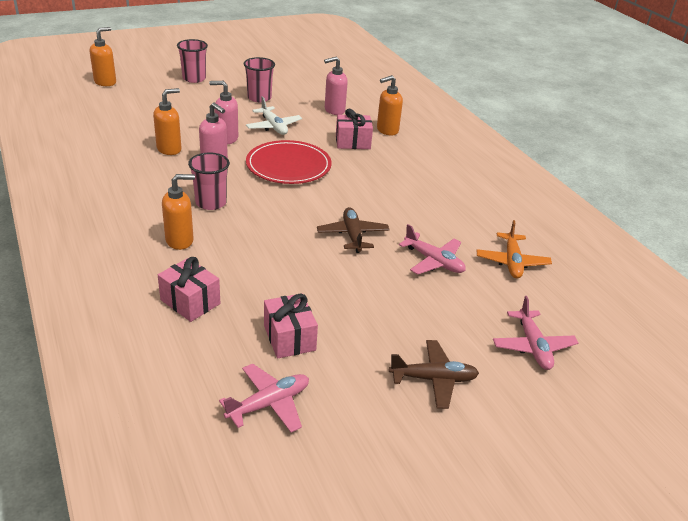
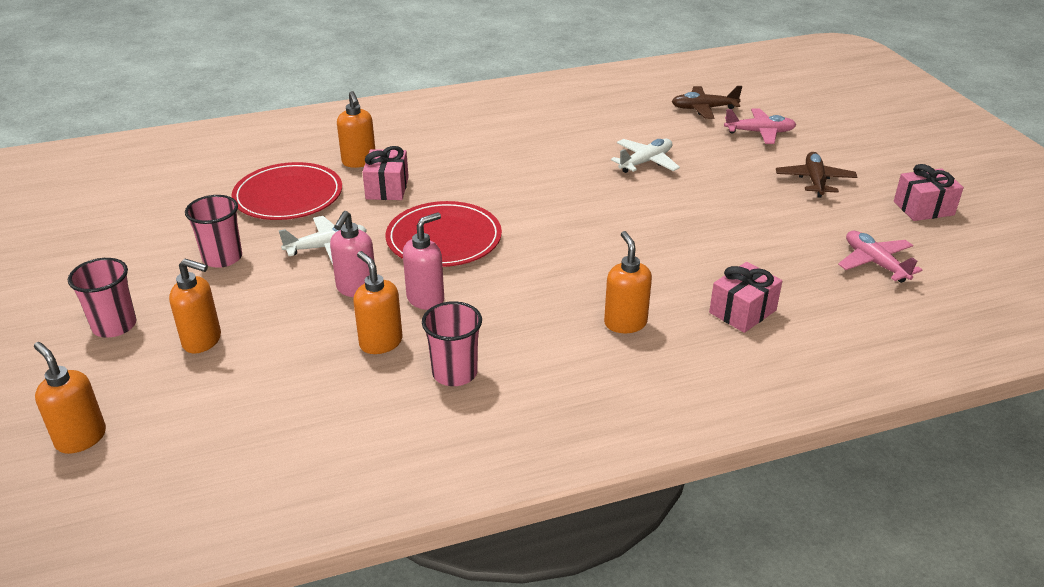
camera: 80 degrees left, 0 degrees up
pink cup [188,153,230,210] -> pink cup moved to [422,301,482,386]
pink gift [264,293,318,359] -> pink gift moved to [894,164,964,221]
brown plane [317,207,390,253] -> brown plane moved to [671,86,742,119]
pink soap dispenser [324,57,348,115] -> red plate [232,162,342,220]
pink plane [399,224,466,275] -> white plane [611,139,680,173]
orange plane [476,220,552,279] -> none
none -> orange soap dispenser [169,259,221,354]

